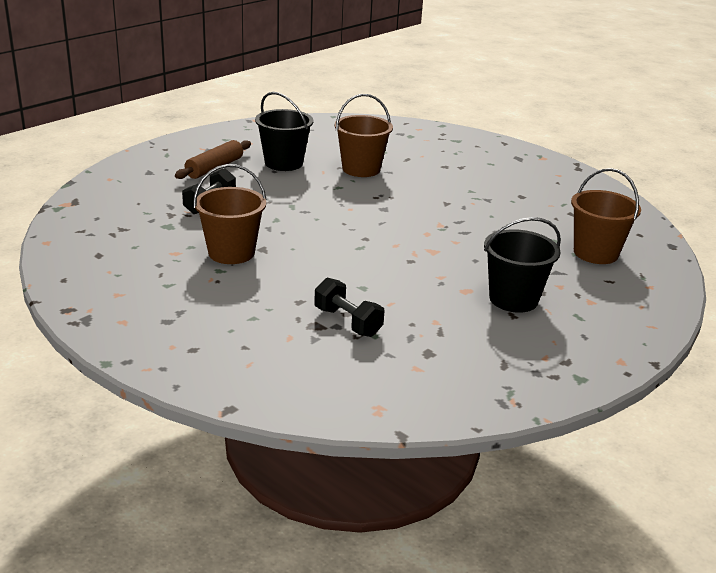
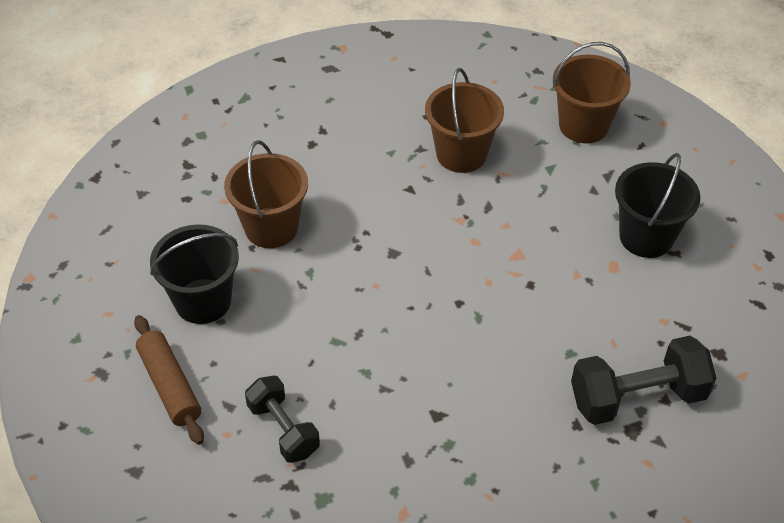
camera: 60 degrees left, 20 degrees up
brown bucket [193,164,267,264] -> brown bucket moved to [425,68,504,173]
black dumbbell [314,277,384,337] -> black dumbbell [571,336,716,425], size x1.52

